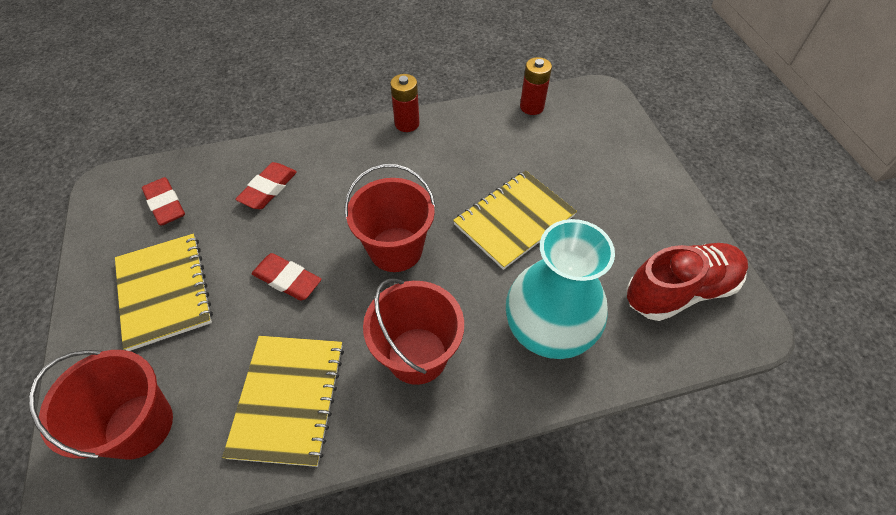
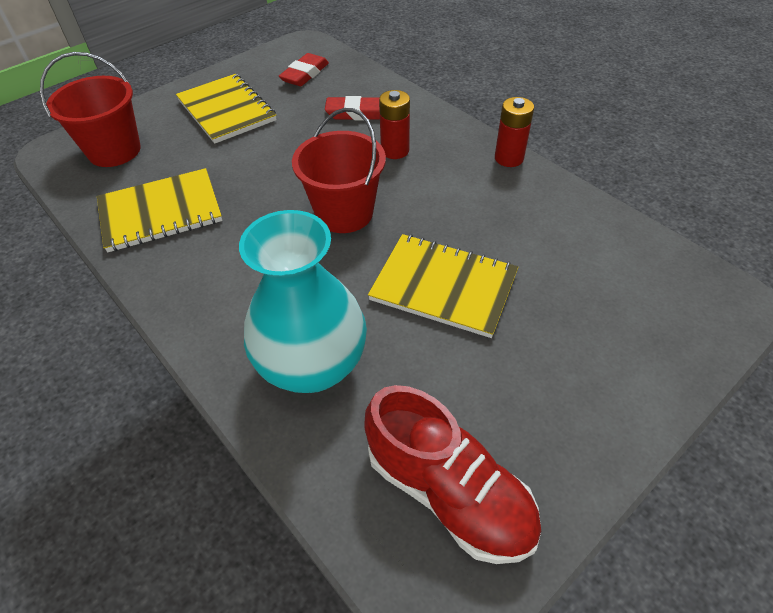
camera: 65 degrees right, 5 degrees down
yellow notebook [115,234,213,351] -> yellow notebook turned 75 degrees counterclockwise [176,74,276,144]
red eraser [252,253,322,301] -> none
red bucket [363,279,464,385] -> none
red battery [520,57,552,115] -> red battery moved to [379,90,410,159]

